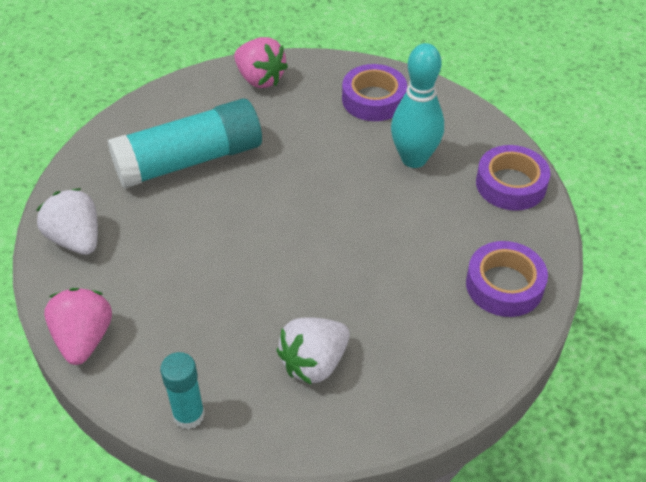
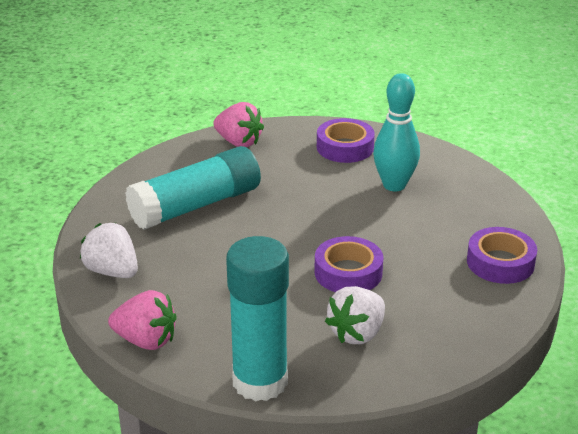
camera: 10 degrees left, 15 degrees down
pink strawberry [44,288,112,365] -> pink strawberry turned 120 degrees clockwise [108,290,177,350]
turquoise glue stick [160,352,205,429] -> turquoise glue stick [226,236,289,401], size x1.96
purple tape [476,145,550,211] -> purple tape moved to [314,236,384,292]

